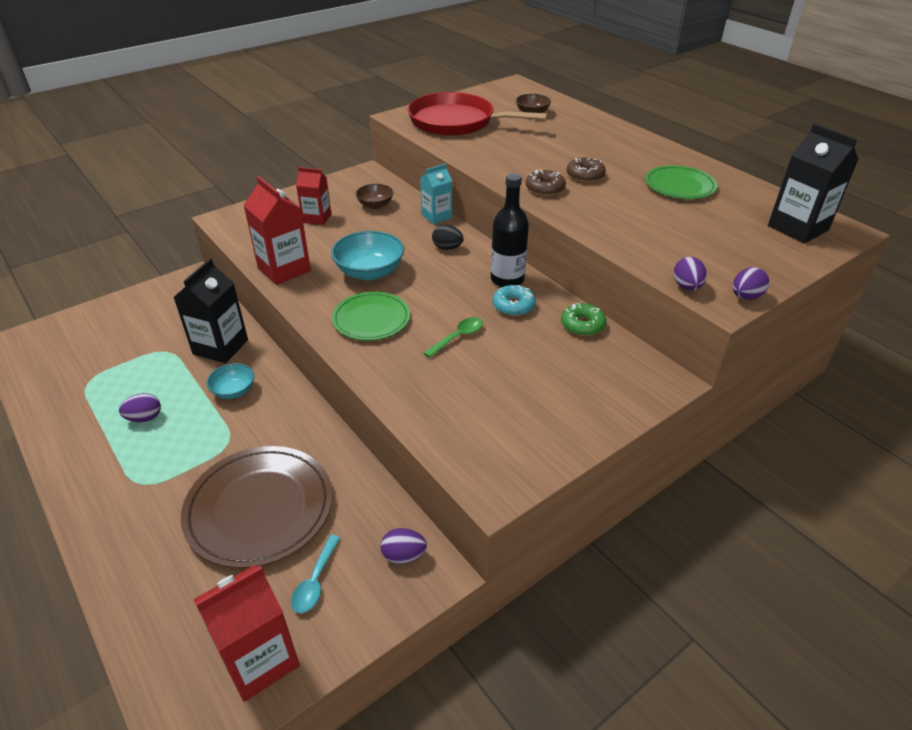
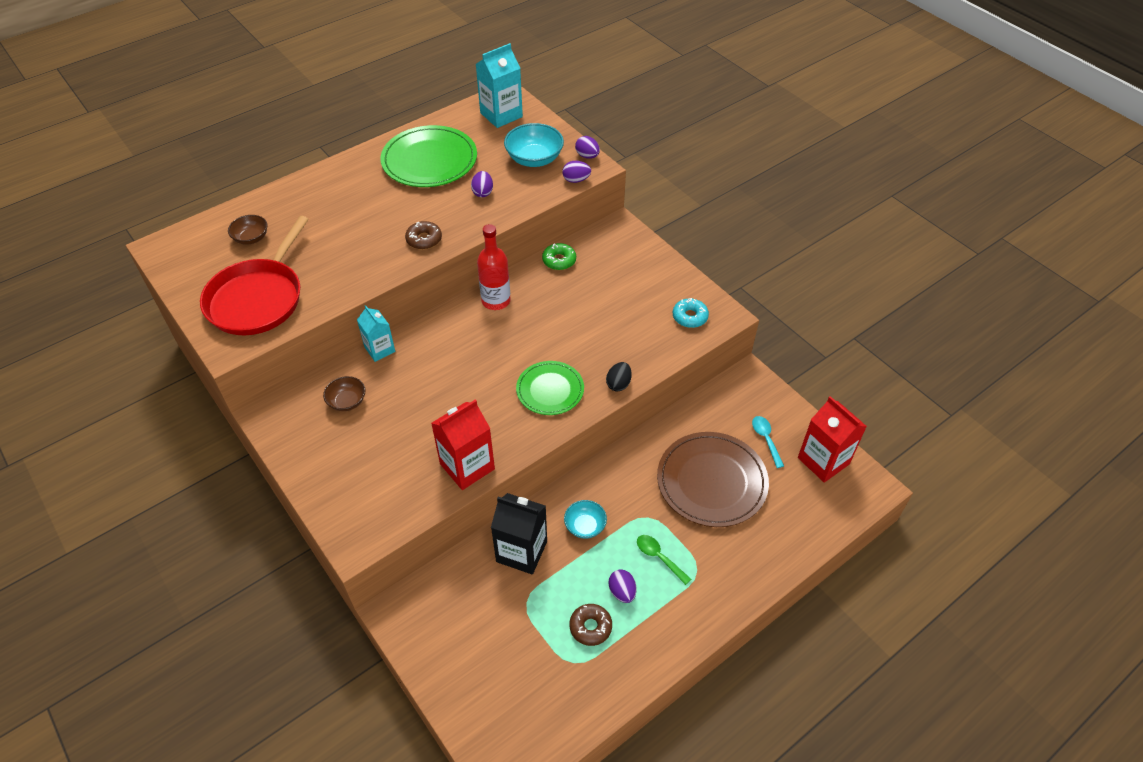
camera: 90 degrees left, 10 degrees up
turquoise spoon [291,535,340,613] -> turquoise spoon turned 120 degrees counterclockwise [752,416,784,468]
red carton [296,167,331,225] -> none
turquoise bowl [331,231,404,280] -> turquoise bowl moved to [504,123,564,167]
purple egg [381,528,427,564] -> purple egg moved to [471,171,493,197]
green spoon [424,317,483,358] -> green spoon moved to [637,535,691,585]
black egg [432,225,464,250] -> black egg moved to [606,362,632,392]
black bottle [491,173,529,287] -> red bottle [477,224,511,310]
turquoise donut [493,285,536,316] -> turquoise donut moved to [673,298,709,328]
brown donut [567,158,606,183] -> brown donut moved to [569,604,612,646]
green plate [645,165,717,199] -> green plate [380,125,477,187], size x1.62
black carton [768,124,859,243] -> turquoise carton [476,43,523,128]

